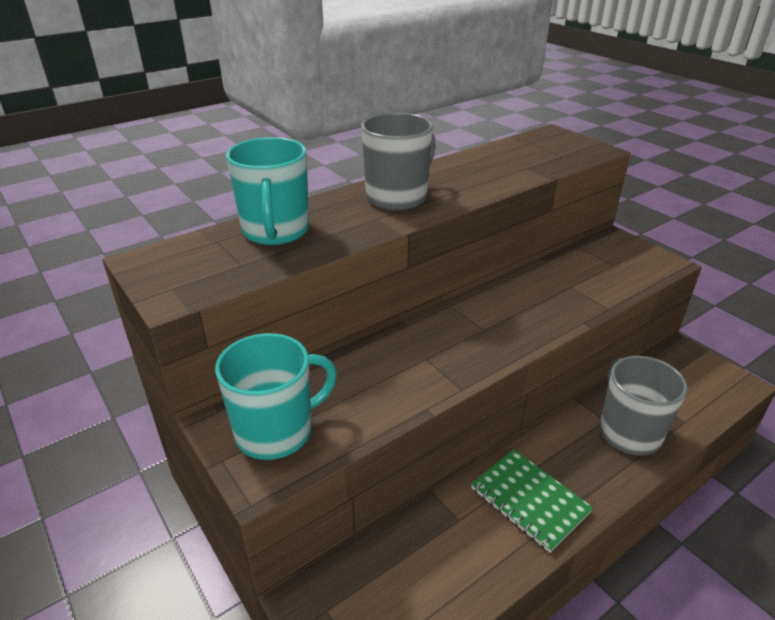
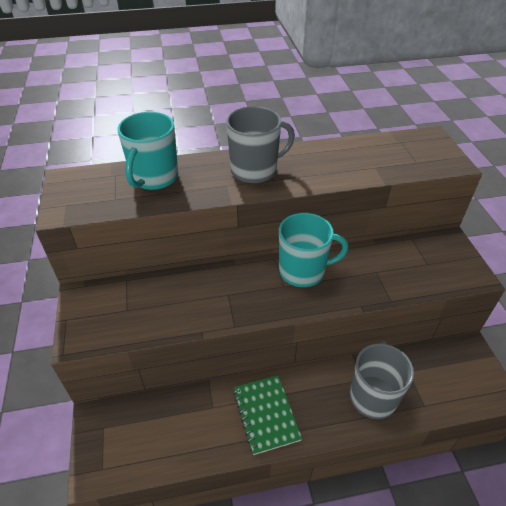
camera: 25 degrees right, 10 degrees up
turquoise mug [215,333,337,460] -> turquoise mug moved to [279,213,348,287]

